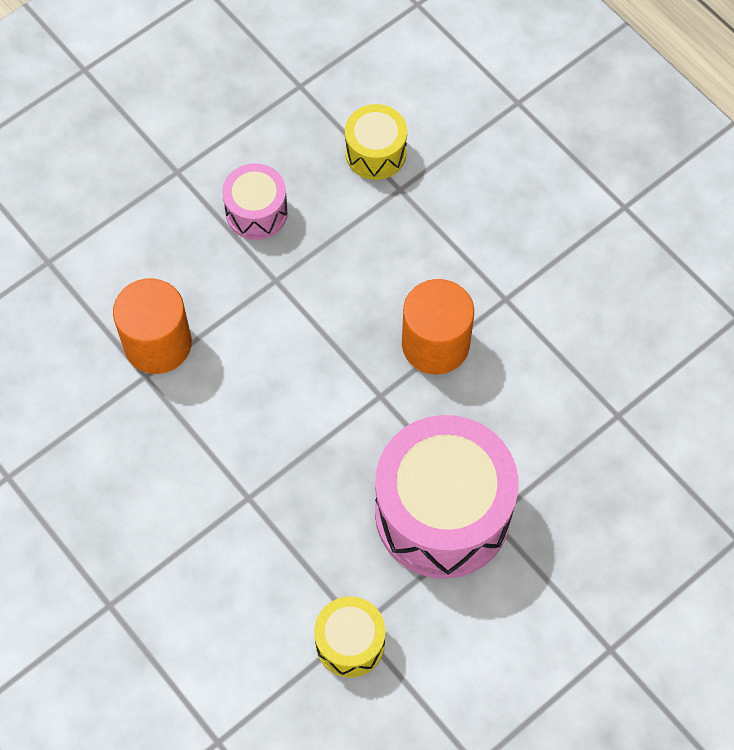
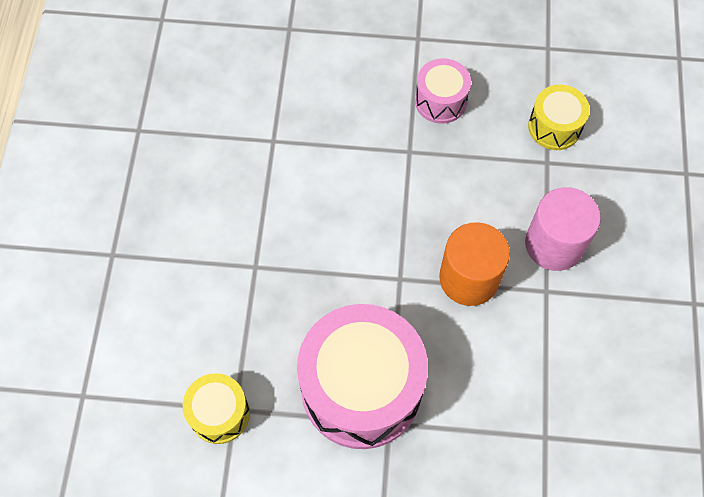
camera: 45 degrees right, 0 degrees up
orange cylinder [113,278,192,374] -> none
none -> pink cylinder [525,187,601,271]

